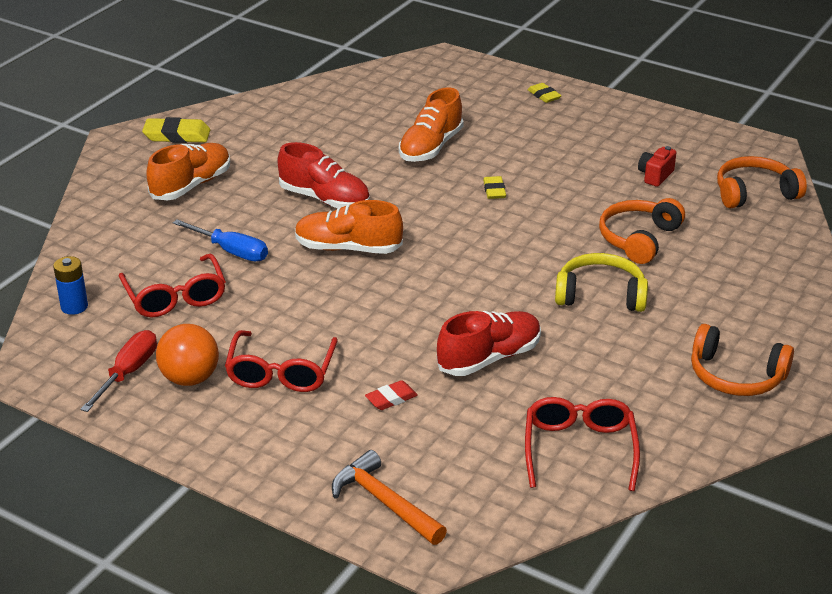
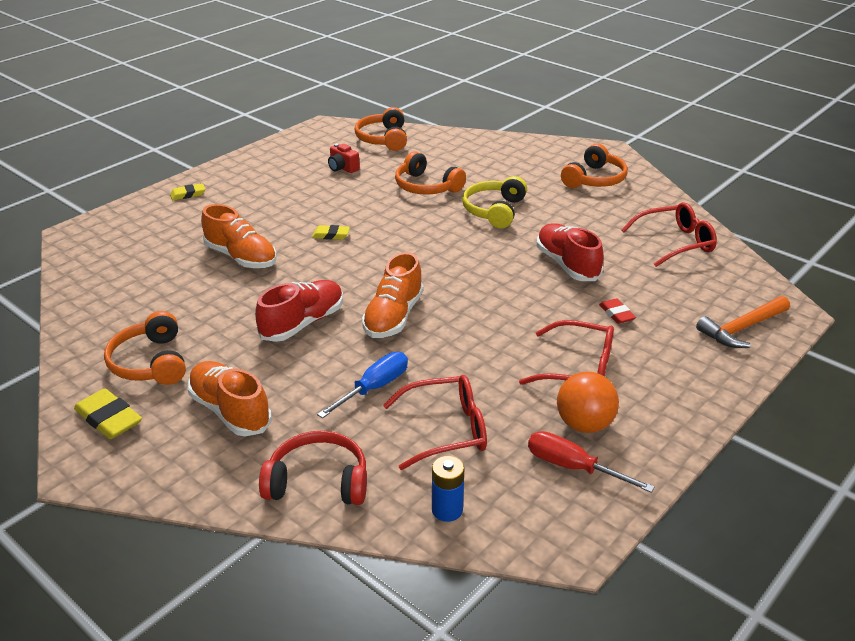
camera: 80 degrees left, 0 degrees up
yellow eraser [142,117,210,143] -> yellow eraser turned 60 degrees counterclockwise [74,388,142,439]
red glasses [525,397,640,491] -> red glasses turned 150 degrees clockwise [621,202,717,267]
none -> orange headphones [104,311,186,385]
none -> red headphones [259,431,367,505]

